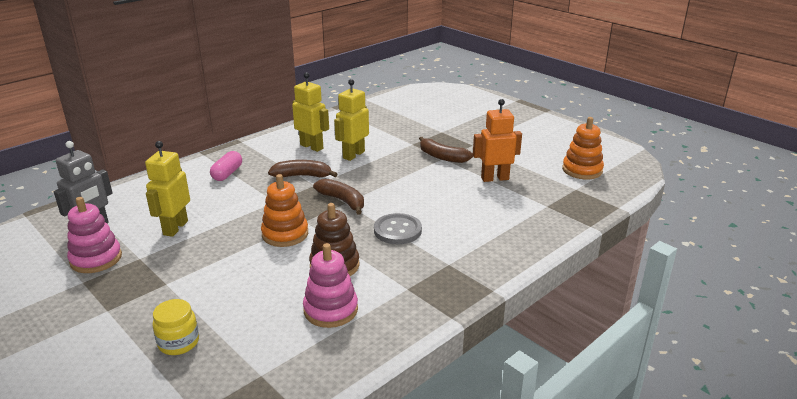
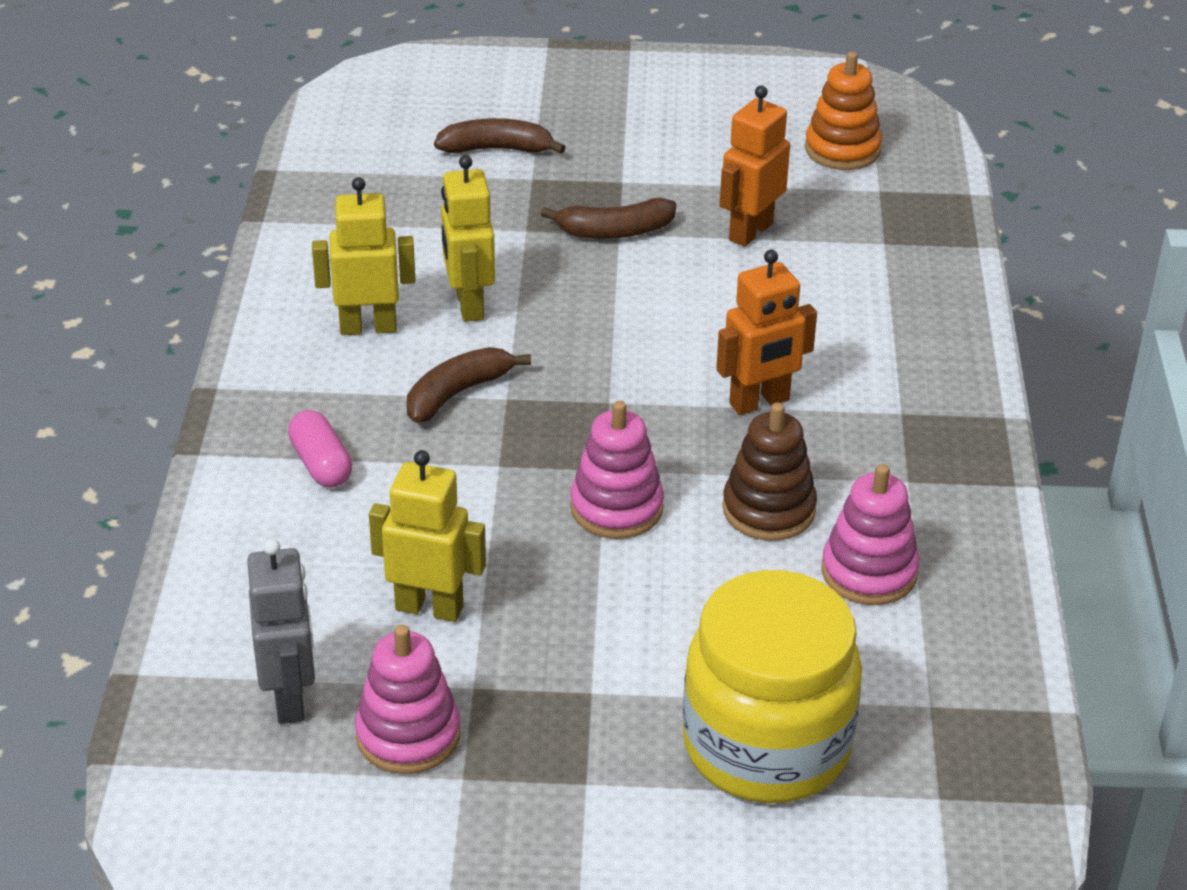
camera: 45 degrees left, 10 degrees up
yellow robot [145,141,190,237] -> yellow robot turned 135 degrees clockwise [369,450,486,622]
yellow jar [152,299,199,355] -> yellow jar [682,570,862,803], size x2.30
orange stacking toy [261,174,308,247] -> pink stacking toy [570,401,664,539]
brown banana [313,179,364,215] -> brown banana moved to [434,118,566,154]
grey button [374,213,422,244] -> orange robot [716,250,817,415]

